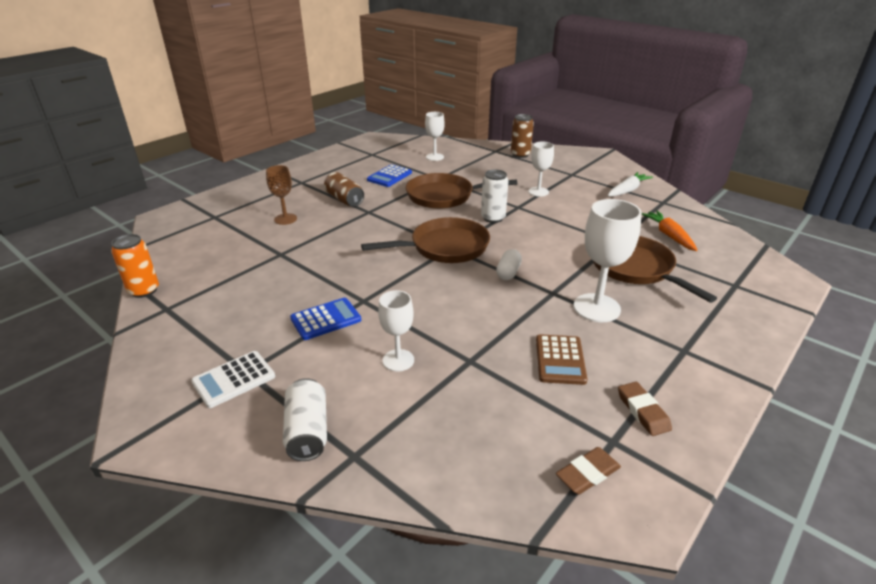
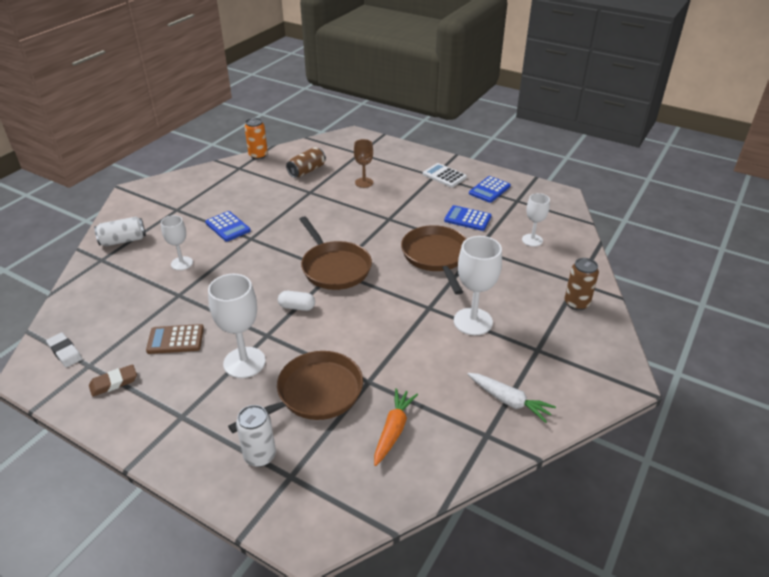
camera: 80 degrees right, 5 degrees up
white calculator [191,351,275,408] -> white calculator moved to [423,163,467,187]
brown can [324,172,364,207] -> brown can moved to [286,147,326,178]
white can [481,170,509,223] -> white can moved to [236,405,276,467]
white goblet [528,142,554,197] -> white goblet [454,236,502,335], size x1.63
brown eraser [556,447,621,495] -> white eraser [46,333,82,367]
orange carrot [642,211,697,251] -> orange carrot turned 45 degrees counterclockwise [374,388,418,466]
none -> blue calculator [469,176,511,203]

